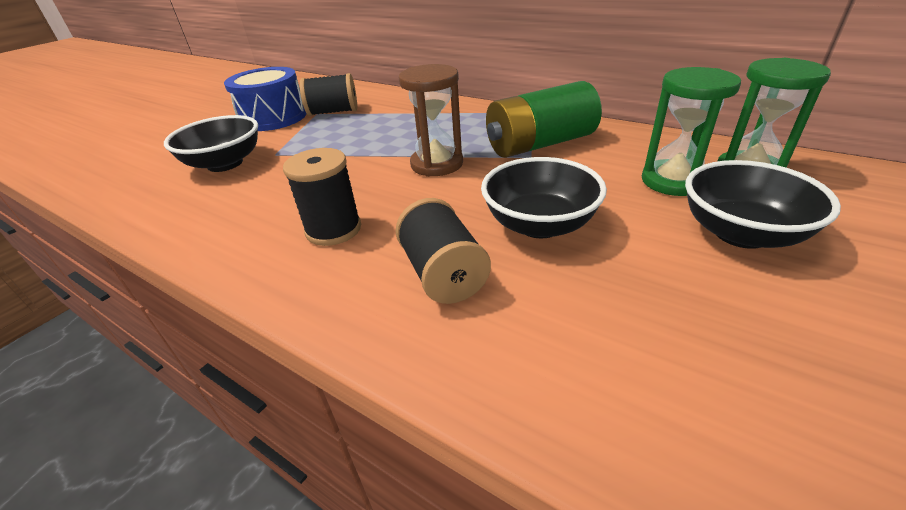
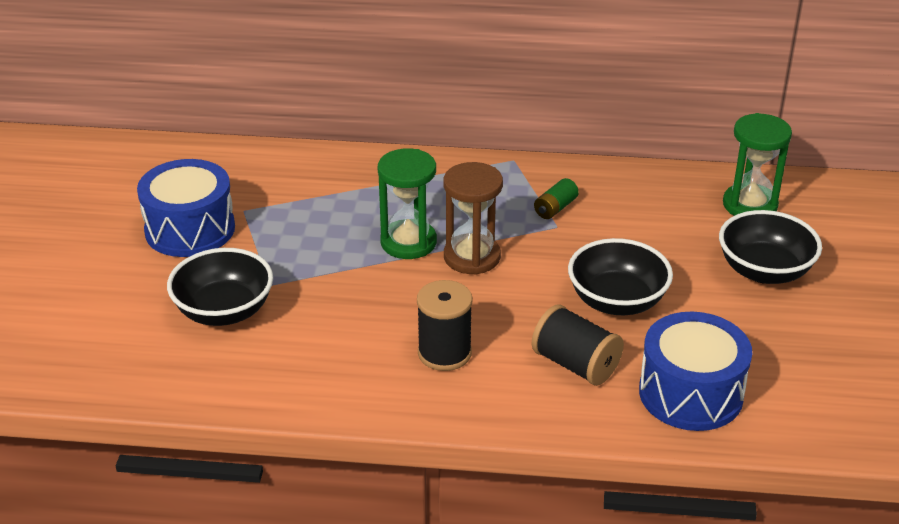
camera: 30 degrees left, 0 degrees up
black spool [300,73,357,116] -> none
green battery [486,81,602,158] -> green battery [534,178,579,219], size x0.42
green hourglass [642,67,741,196] -> green hourglass moved to [378,148,437,259]
none -> blue drum [639,312,752,431]

